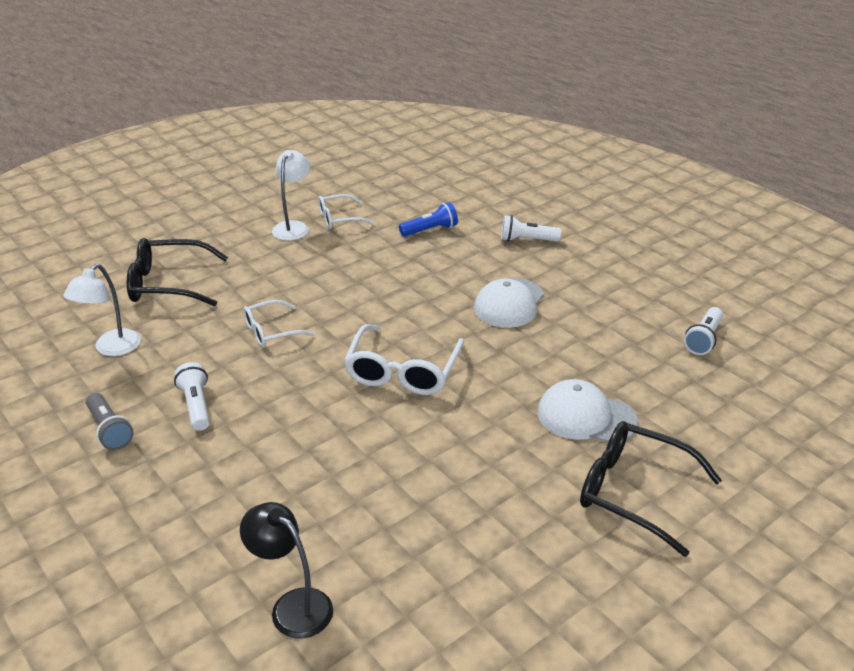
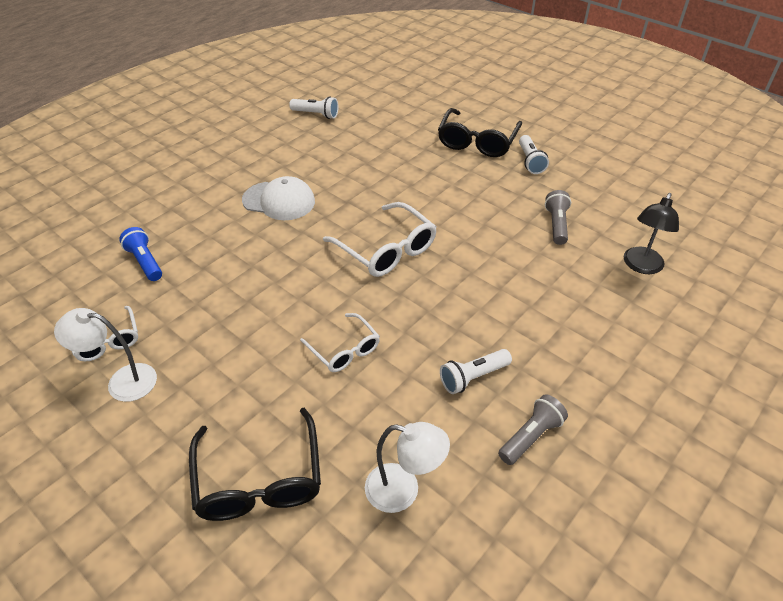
camera: 100 degrees left, 10 degrees up
white glasses [344,324,464,395] -> white glasses turned 45 degrees clockwise [323,202,437,277]
white flashlight [501,215,561,242] -> white flashlight moved to [519,135,549,174]
white cap [537,379,638,442] -> none
none -> grey flashlight [545,190,571,245]

